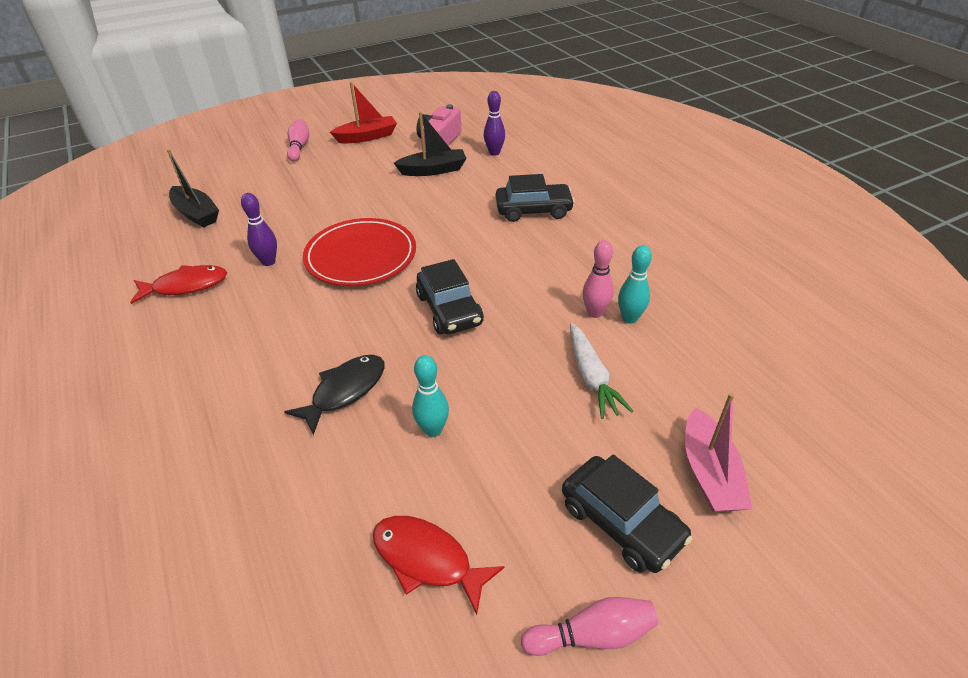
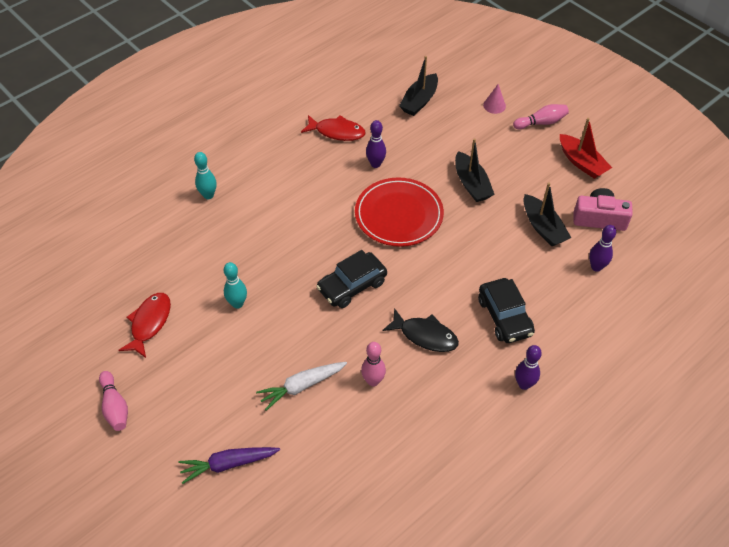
camera: 75 degrees right, 10 degrees up
red fish [130,265,227,304] -> red fish turned 45 degrees counterclockwise [301,115,365,141]
black fish [284,355,385,435] -> black fish moved to [382,308,459,352]
black car [562,454,692,573] -> none
turquoise bowling pin [618,245,652,323] -> turquoise bowling pin moved to [194,152,217,199]
pink boat [685,393,753,512] -> purple carrot [178,447,280,484]
none -> black boat [455,138,495,202]
none -> pink cone [483,84,506,114]
none -> purple bowling pin [515,345,542,390]

